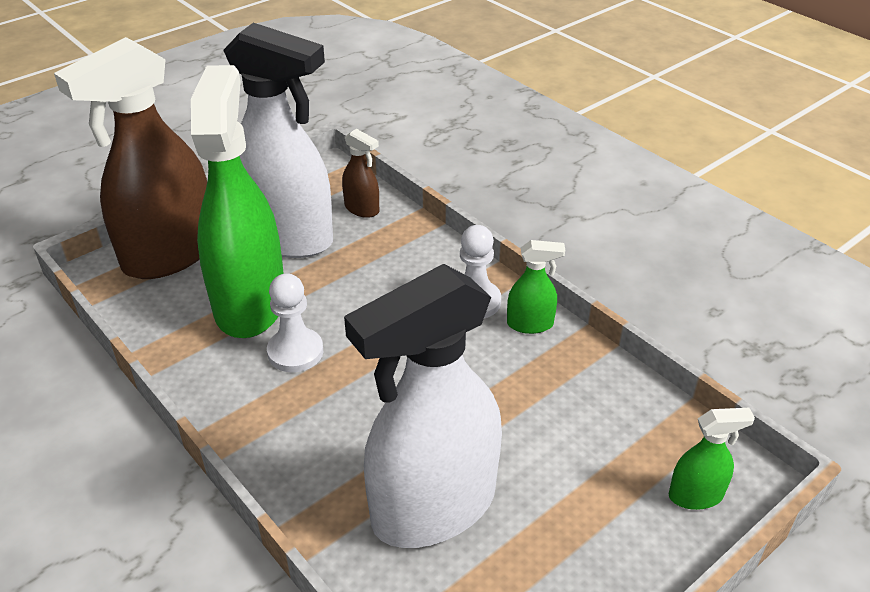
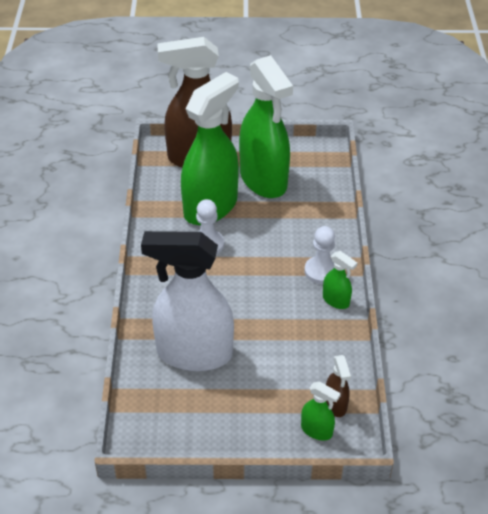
camera: 40 degrees right, 5 degrees up
white spray bottle [223,23,333,258] -> green spray bottle [239,55,293,198]
brown spray bottle [342,129,379,218] -> brown spray bottle moved to [326,355,351,417]

